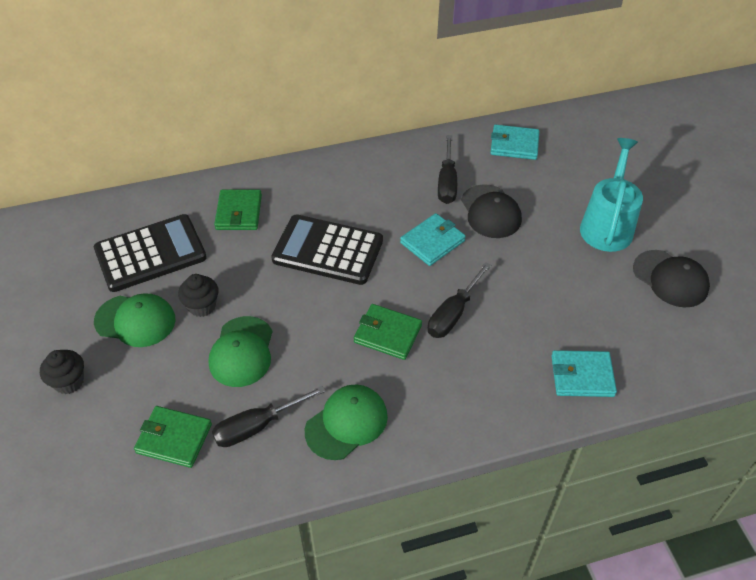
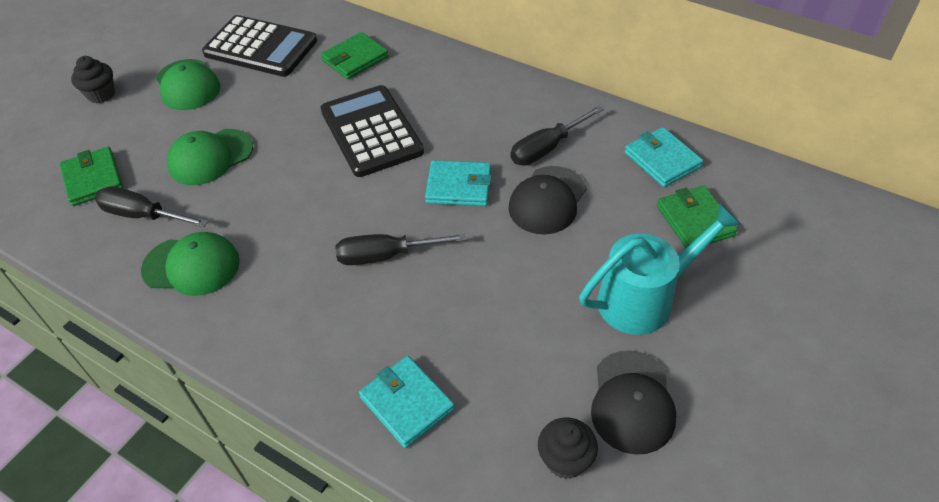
camera: 50 degrees right, 0 degrees up
black cupcake [178,274,219,317] -> black cupcake moved to [538,417,598,479]
green wallet [354,304,422,360] -> green wallet moved to [657,186,738,248]

